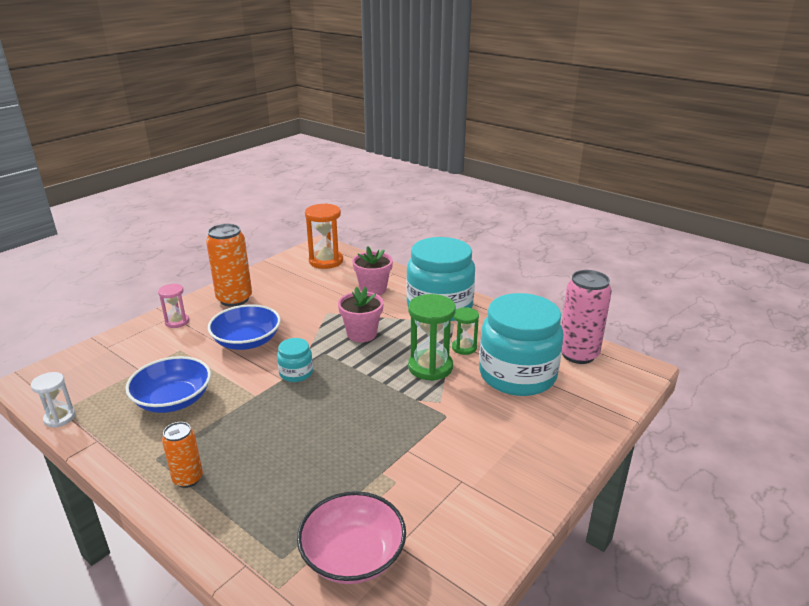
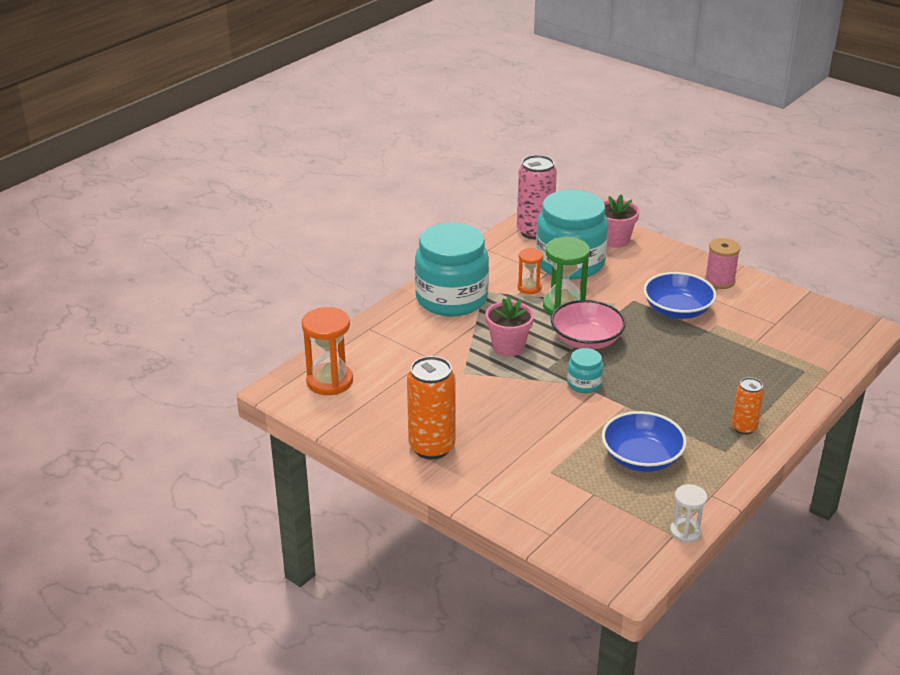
camera: 90 degrees left, 5 degrees up
pink hourglass [158,283,189,328] -> none
blue bowl [208,304,281,350] -> blue bowl moved to [643,272,716,319]
pink bowl [297,491,406,584] -> pink bowl moved to [551,300,626,349]
pink flower pot [352,246,393,295] -> pink flower pot moved to [603,194,640,248]
green hourglass [452,307,479,355] -> orange hourglass [517,248,543,294]
none -> pink spool [705,238,740,289]

